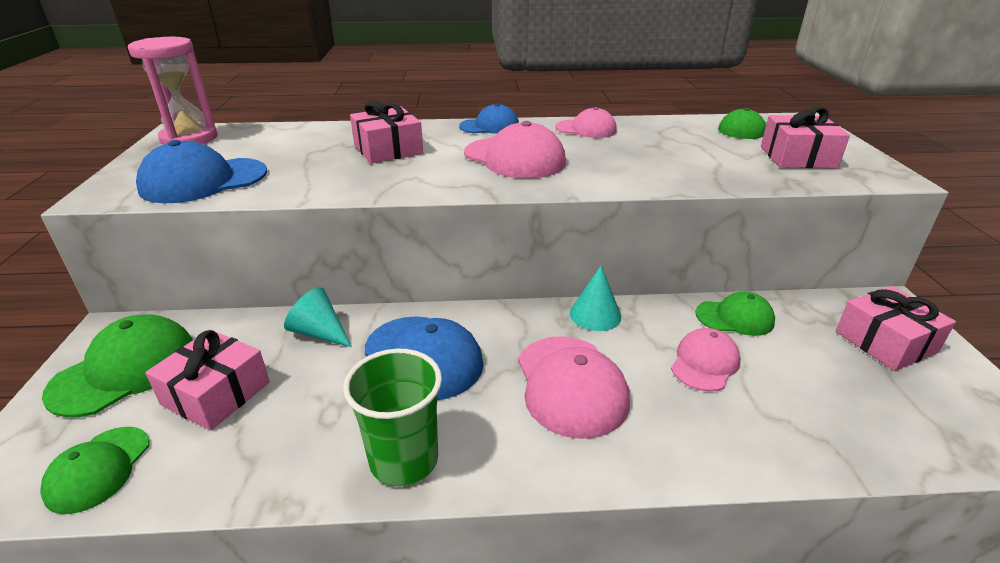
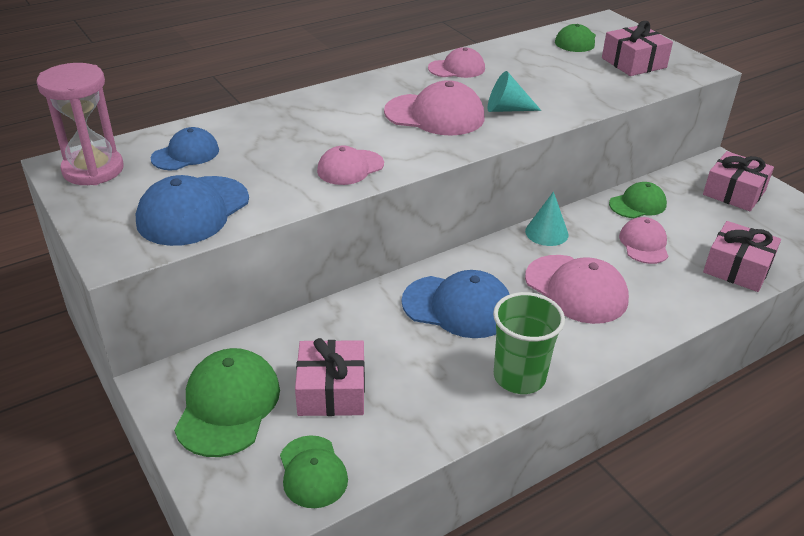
camera: 30 degrees left, 5 degrees up
turquoise cone [284,287,352,347] -> turquoise cone moved to [488,71,541,112]
pink gift [350,100,423,164] -> pink gift moved to [703,221,781,292]
blue cap [459,103,519,134] -> blue cap moved to [151,127,219,170]
none -> pink cap [317,146,384,185]

